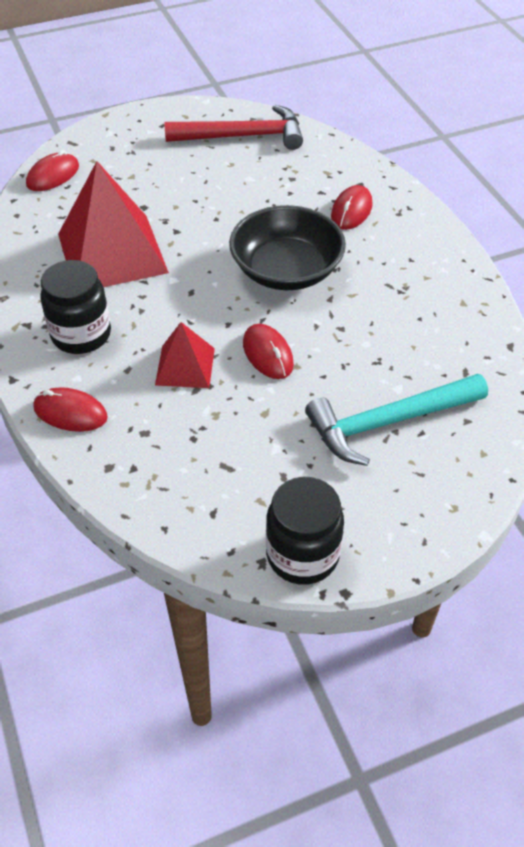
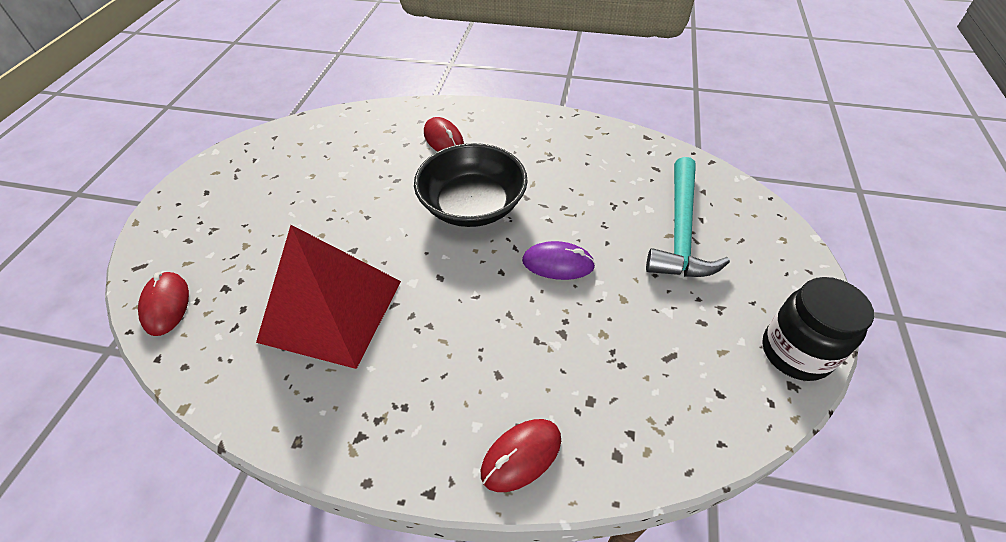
camera: 55 degrees left, 0 degrees up
black jar [40,260,111,354] -> none
red pyramid [155,322,215,388] -> none
red hammer [165,105,303,150] -> none
red mouse [243,324,294,379] -> purple mouse [522,241,595,280]

